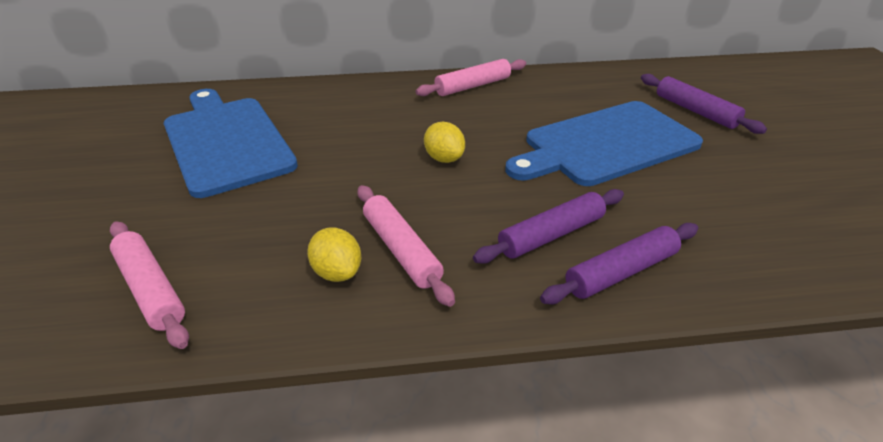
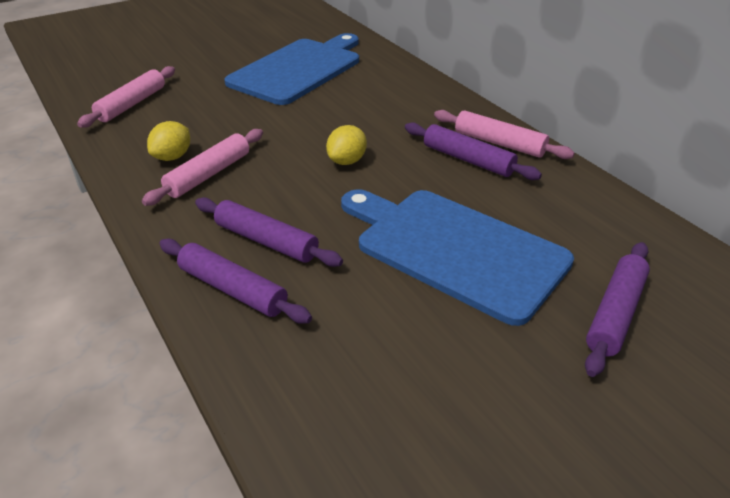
camera: 65 degrees right, 0 degrees up
none -> purple rolling pin [405,122,542,180]

